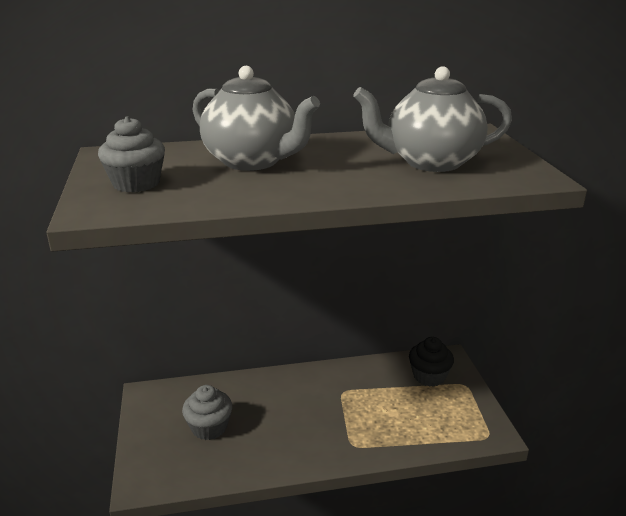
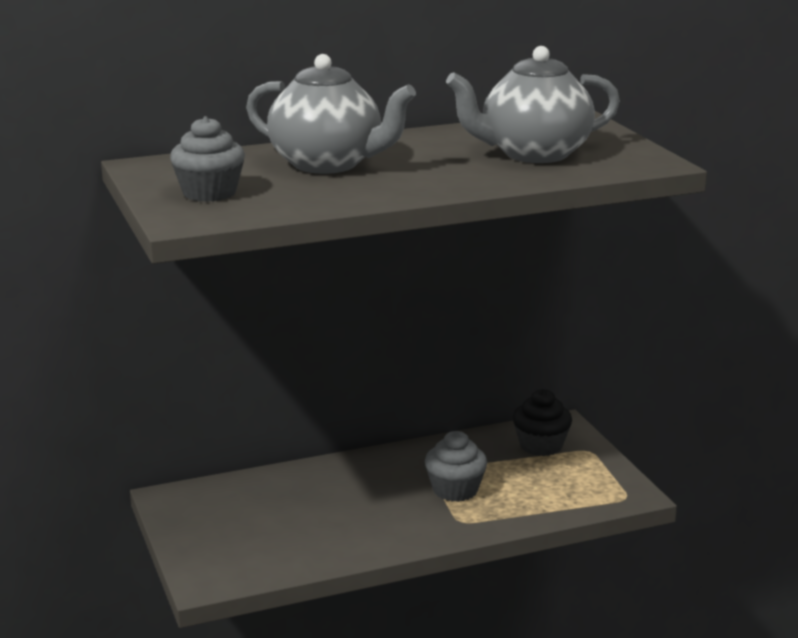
camera: 10 degrees left, 5 degrees down
grey cupcake [182,385,232,440] -> grey cupcake moved to [425,431,487,502]

